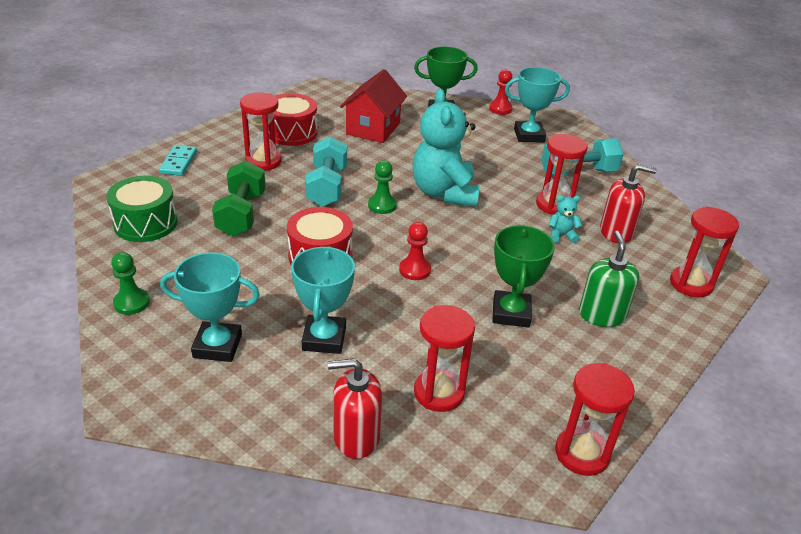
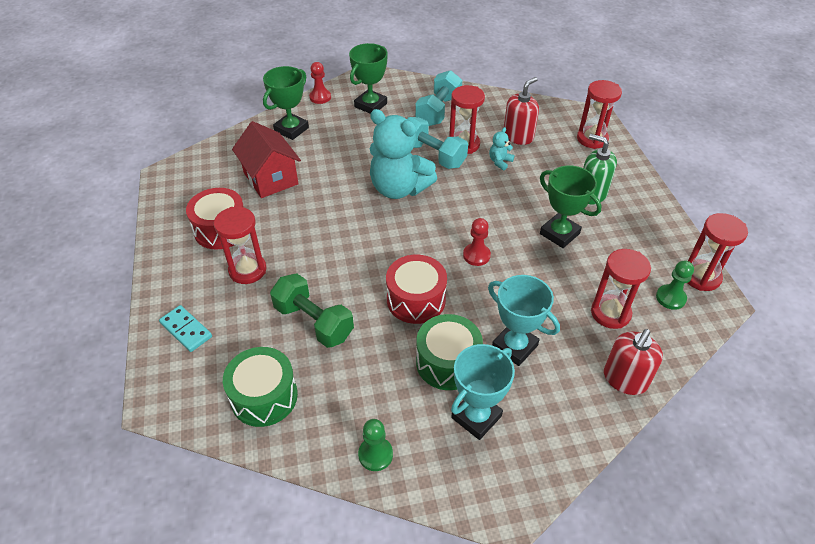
camera: 50 degrees left, 10 degrees up
turquoise dumbbell [305,136,347,206] -> turquoise dumbbell moved to [407,117,468,169]
green pawn [368,160,397,214] -> green pawn moved to [656,261,694,310]
turquoise trophy [505,67,570,143] -> green trophy [349,43,388,113]
none -> green drum [416,314,483,390]

